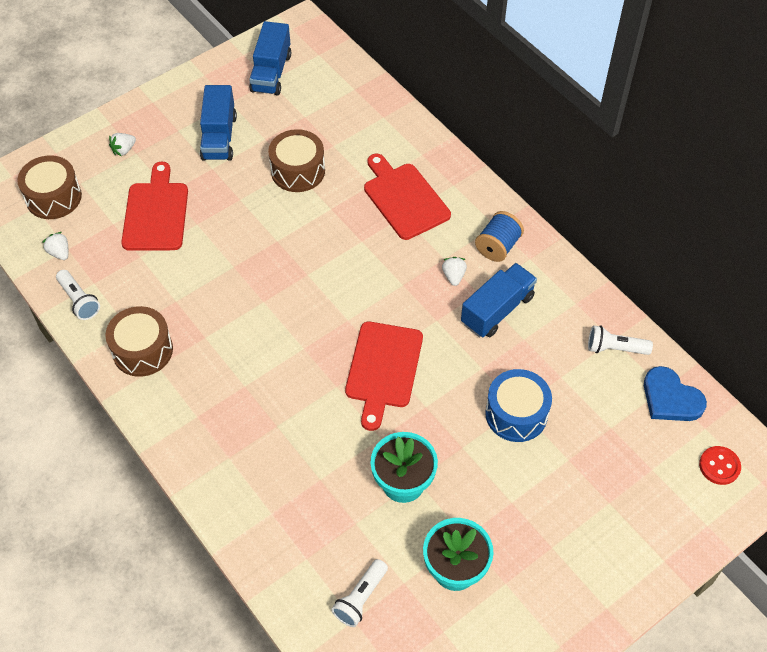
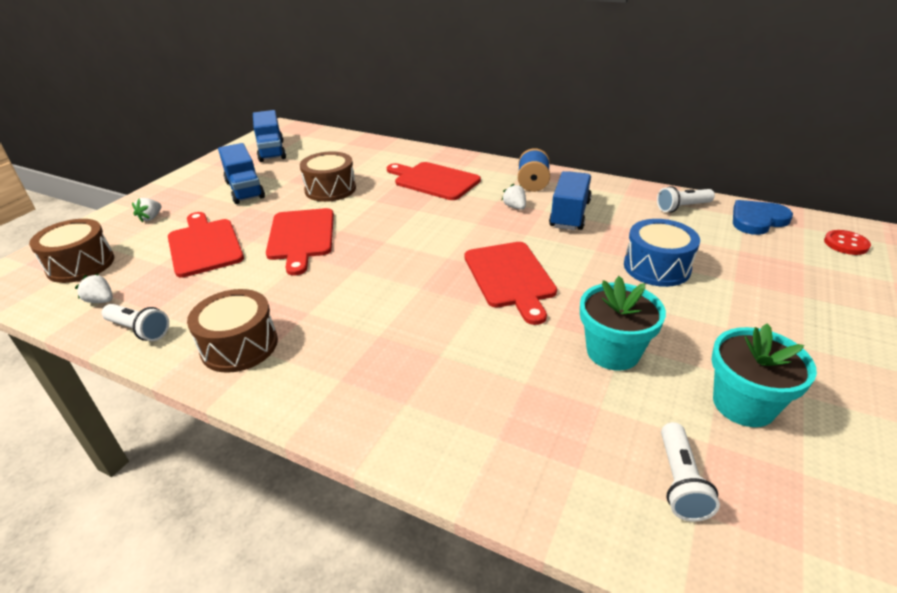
camera: 25 degrees left, 20 degrees down
blue heart [644,366,707,421] -> blue heart turned 135 degrees clockwise [733,200,793,235]
none -> red cutting board [266,208,334,276]

